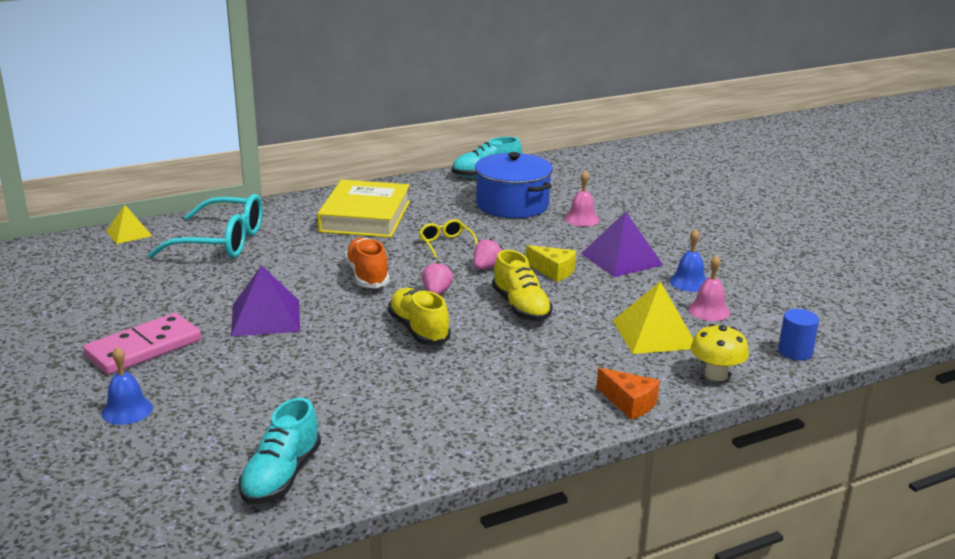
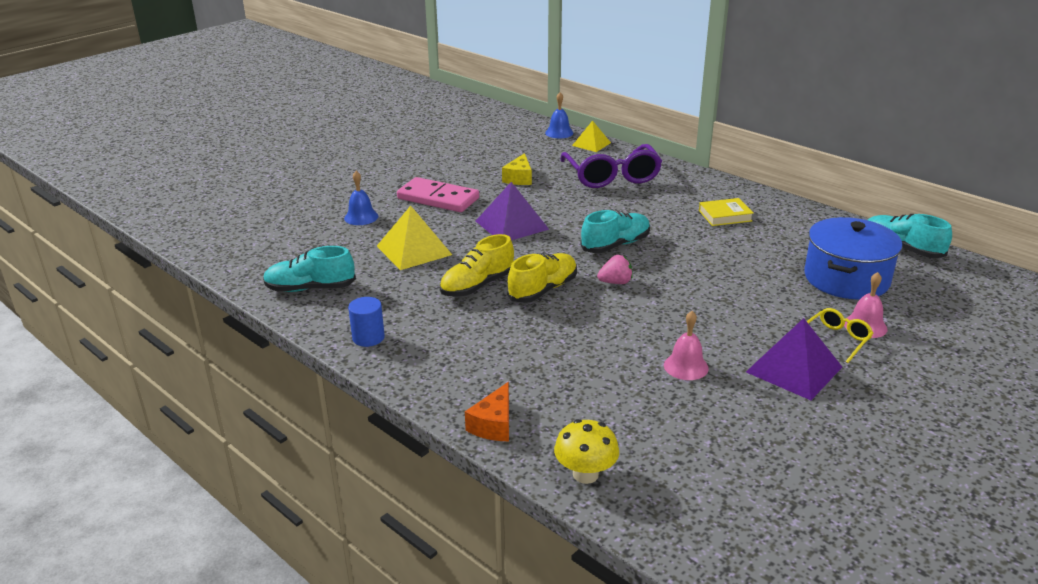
camera: 70 degrees right, 5 degrees up
turquoise glasses [148,194,263,258] -> purple glasses [560,144,662,188]
yellow book [317,180,410,238] -> yellow book [699,198,754,226], size x0.49
orange shoe [345,237,389,288] -> turquoise shoe [580,210,650,253]
yellow glasses [419,219,478,258] -> yellow glasses moved to [807,308,873,363]
pink strawberry [474,238,502,270] -> none
yellow shoe [492,250,552,321] -> yellow shoe moved to [440,234,514,297]
yellow cheese [526,245,576,282] -> yellow cheese moved to [502,153,532,185]
yellow pyramid [613,281,693,354] -> yellow pyramid moved to [377,206,452,270]
blue bell [669,229,706,292] -> blue bell moved to [545,92,574,138]
pink bell [688,255,730,321] -> pink bell moved to [664,311,709,380]
blue cylinder [778,309,819,361] -> blue cylinder moved to [348,297,385,347]

